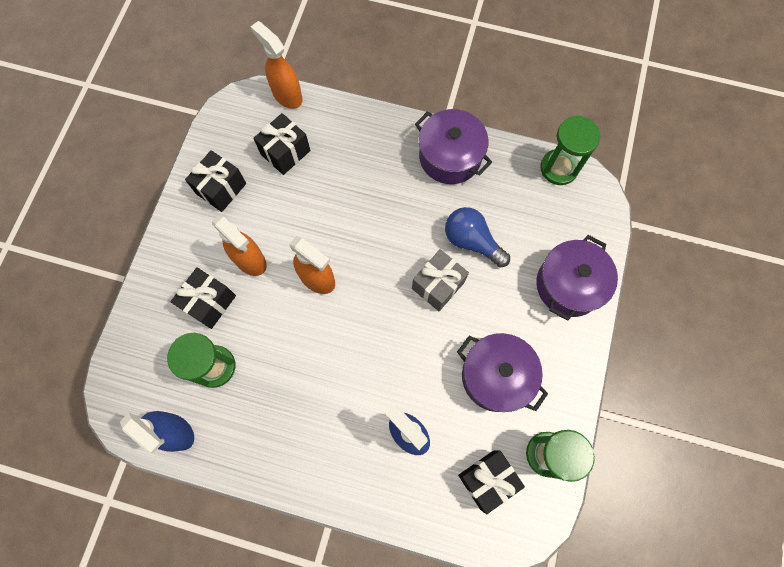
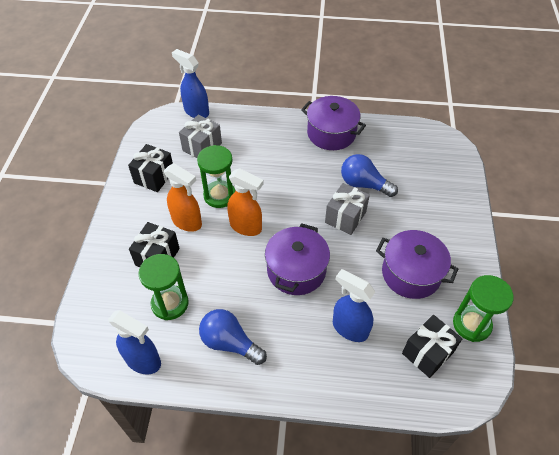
camera: 10 degrees left, 20 degrees down
orange spray bottle [250,21,303,109] -> blue spray bottle [172,49,209,118]
black gift [253,113,311,175] -> grey gift [179,115,222,158]
purple pot [536,235,618,321] -> purple pot moved to [265,223,330,295]
green hourglass [540,116,601,185] -> green hourglass moved to [197,145,235,208]
none -> blue light bulb [199,309,267,365]

